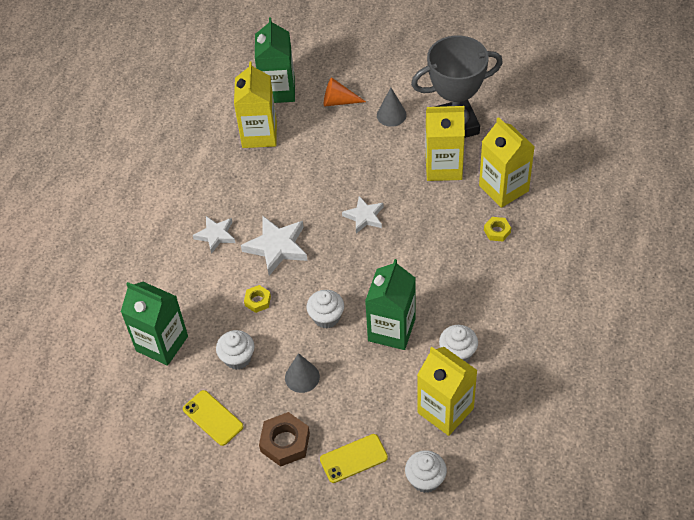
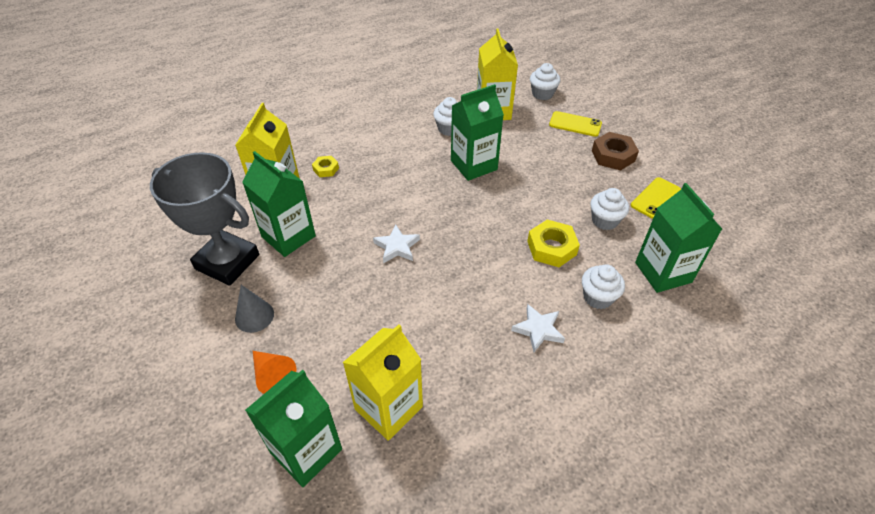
camera: 140 degrees left, 5 degrees down
yellow phone [183,390,244,446] -> yellow phone turned 45 degrees clockwise [631,177,681,219]
white star [241,216,308,276] -> none
yellow nut [244,285,271,313] -> yellow nut [527,220,580,267], size x1.74
grey cone [285,353,320,393] -> none
white cupcake [306,290,344,329] -> white cupcake moved to [582,264,625,309]
yellow carton [425,106,465,181] -> green carton [242,151,316,257]

